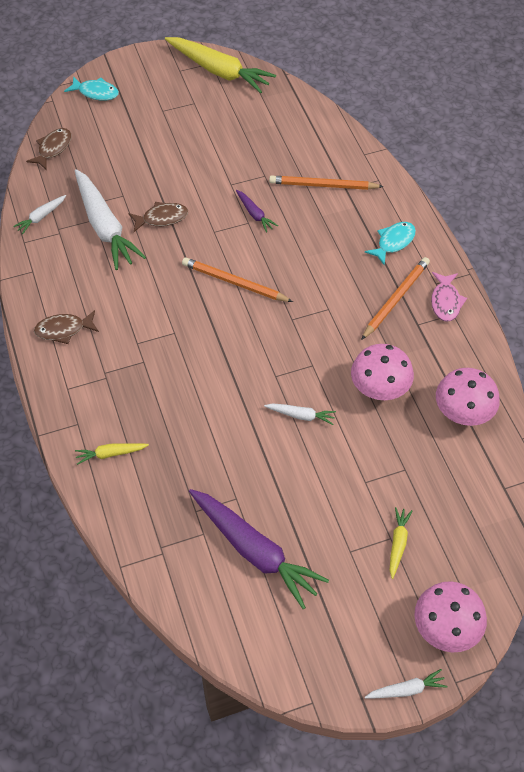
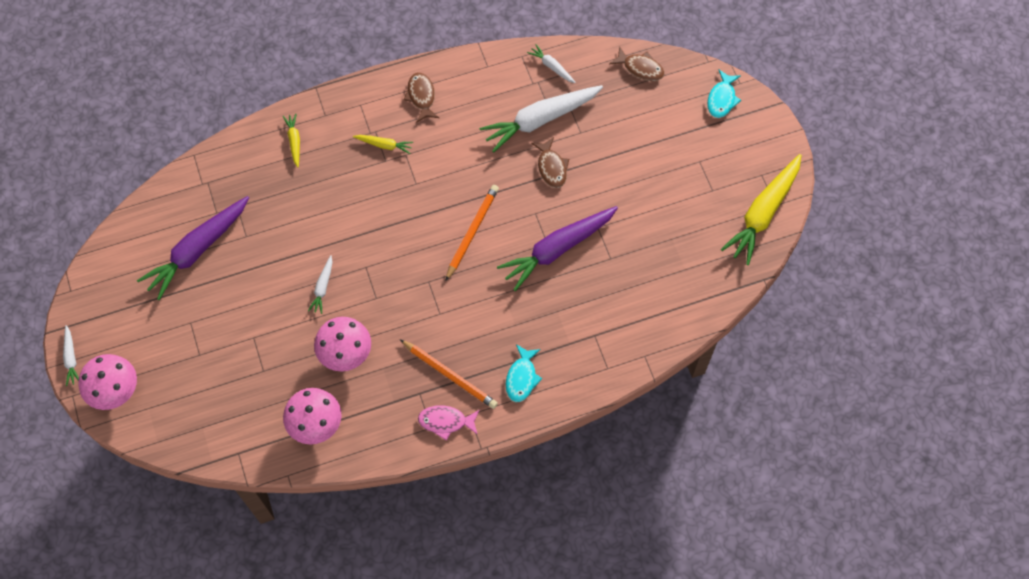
camera: 90 degrees right, 10 degrees up
purple carrot [236,190,278,232] -> purple carrot [497,206,618,291], size x2.19
orange pencil [269,175,384,190] -> none
turquoise fish [365,222,416,265] -> turquoise fish turned 60 degrees clockwise [506,344,542,402]
yellow carrot [390,507,412,579] -> yellow carrot moved to [353,135,413,154]

